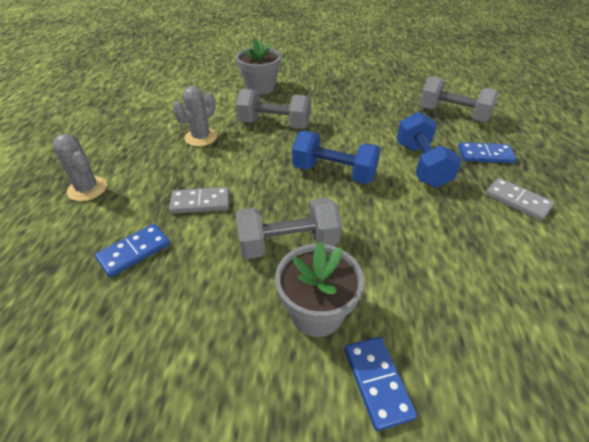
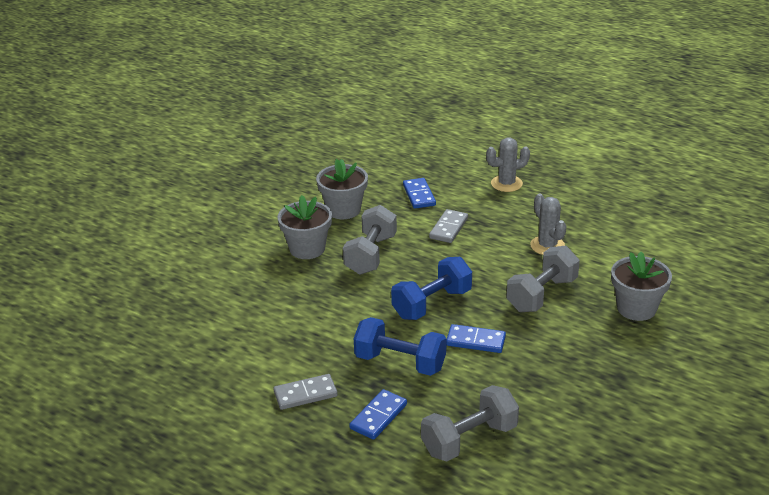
camera: 120 degrees right, 10 degrees down
blue domino [344,337,417,431] -> blue domino moved to [446,324,506,353]
none -> grey flower pot [316,159,368,219]

